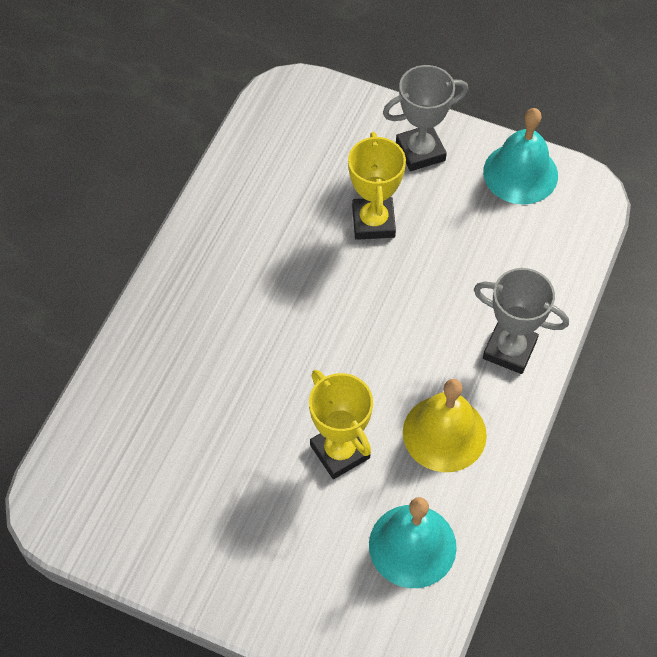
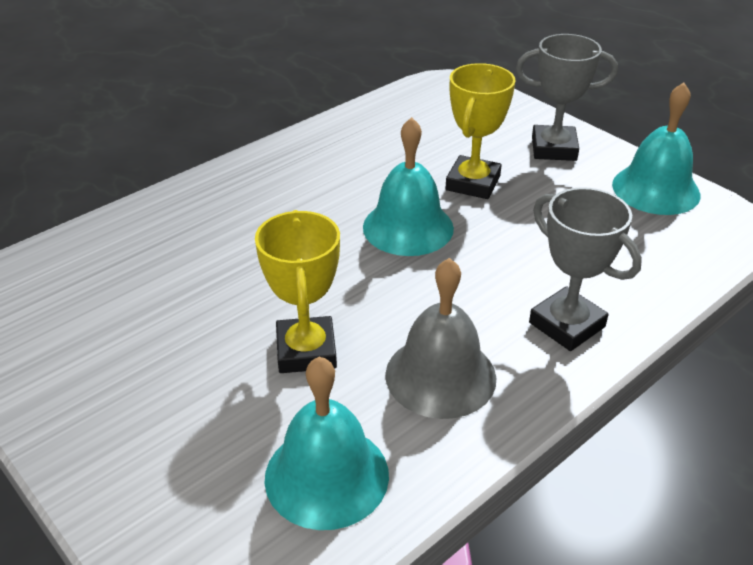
camera: 25 degrees right, 20 degrees down
yellow bell [403,379,487,472] -> grey bell [385,258,496,419]
none -> turquoise bell [363,117,454,256]

